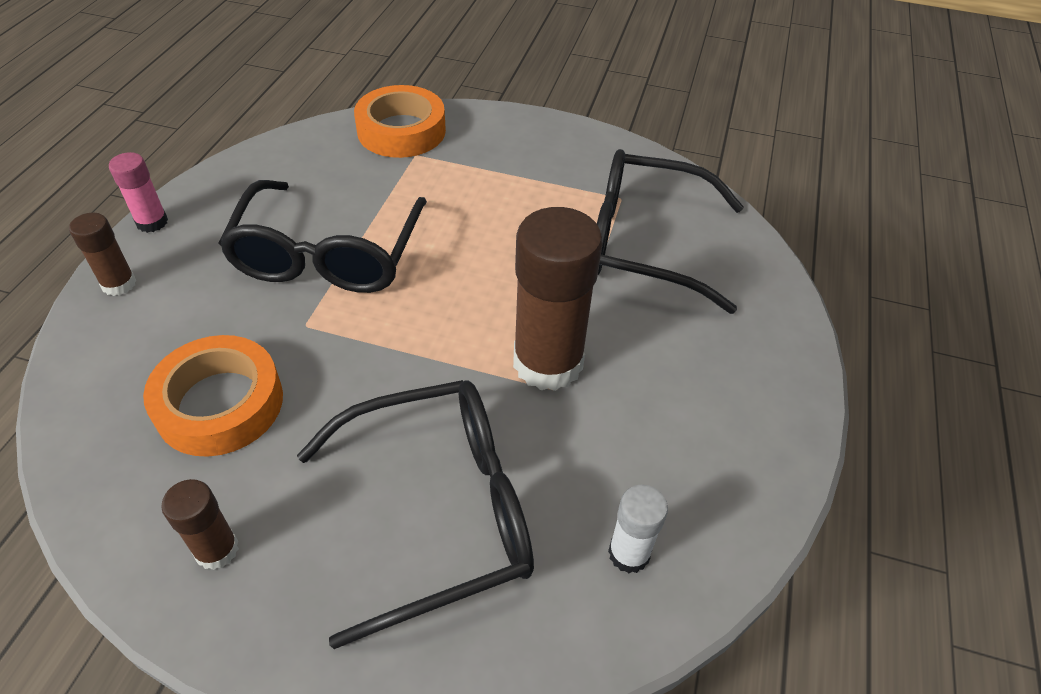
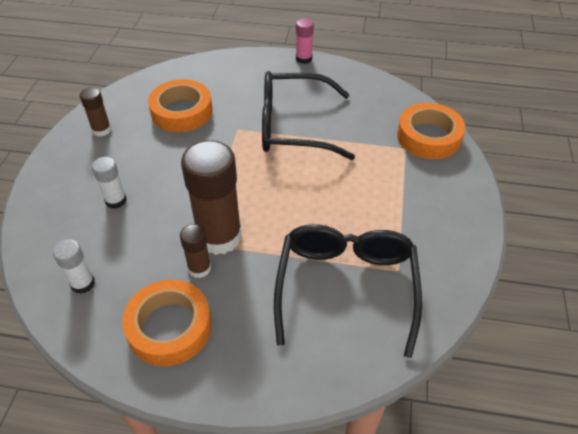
camera: 85 degrees right, 0 degrees up
brown glue stick [69,213,136,296] -> brown glue stick moved to [180,224,211,278]
black glasses [297,380,534,649] -> white glue stick [92,157,127,209]
none -> orange tape [122,279,212,366]

